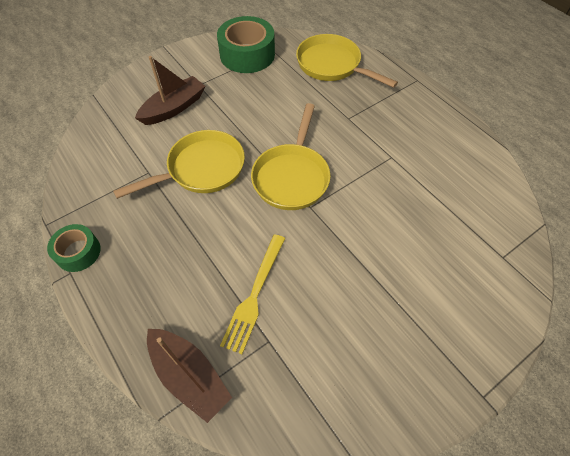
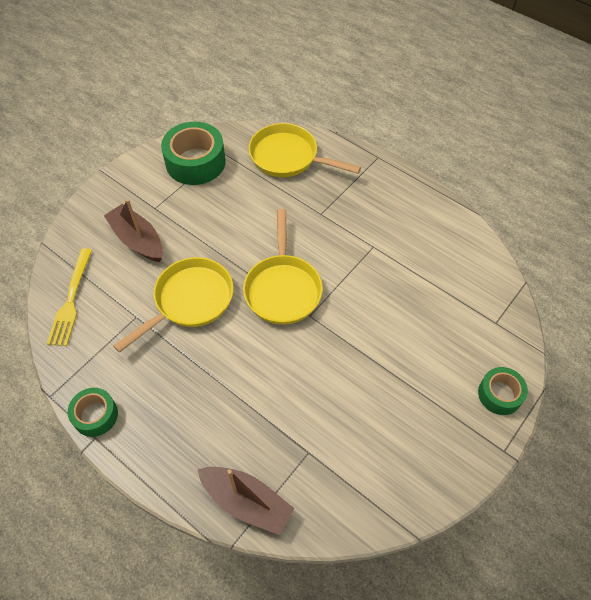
camera: 15 degrees left, 0 degrees up
brown boat [135,56,205,125] -> brown boat turned 75 degrees counterclockwise [104,199,163,262]
yellow fork [220,234,285,354] -> yellow fork moved to [47,248,92,346]
none -> green tape [478,367,528,415]

